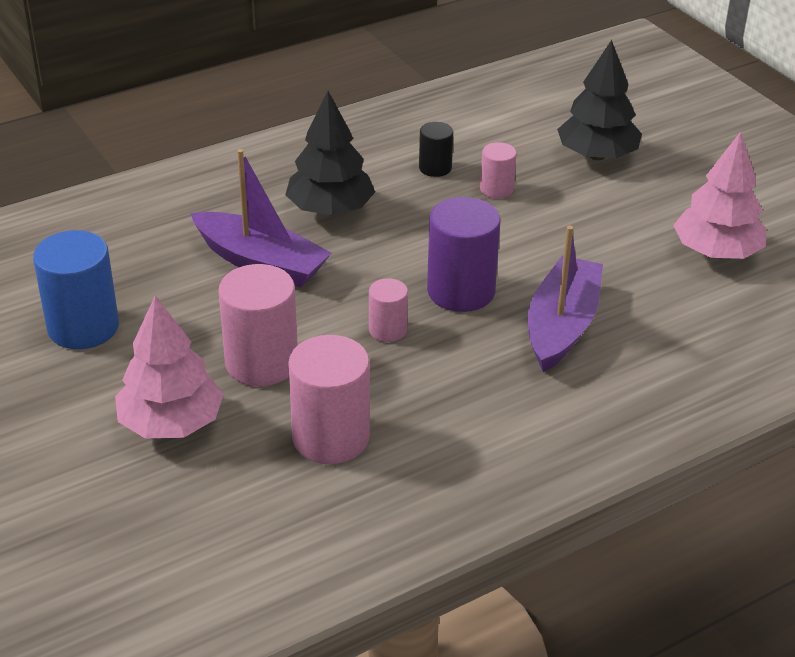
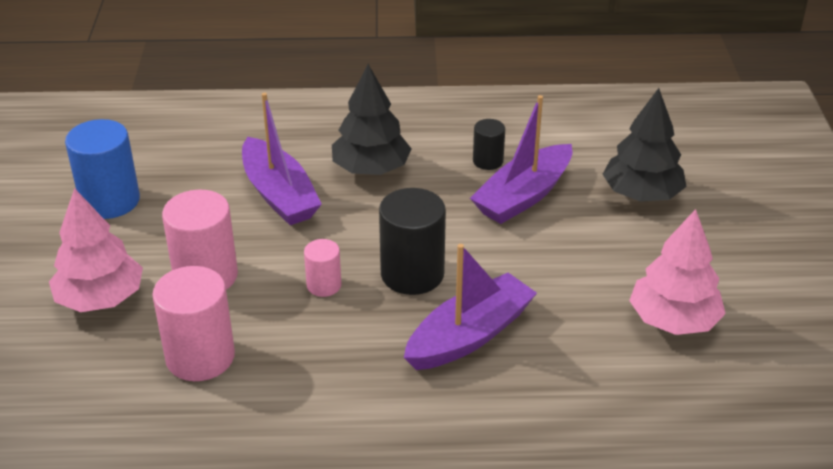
camera: 30 degrees right, 0 degrees up
purple cylinder [427,197,501,312] -> black cylinder [379,188,446,295]
pink cylinder [480,142,517,199] -> purple boat [470,95,572,224]

